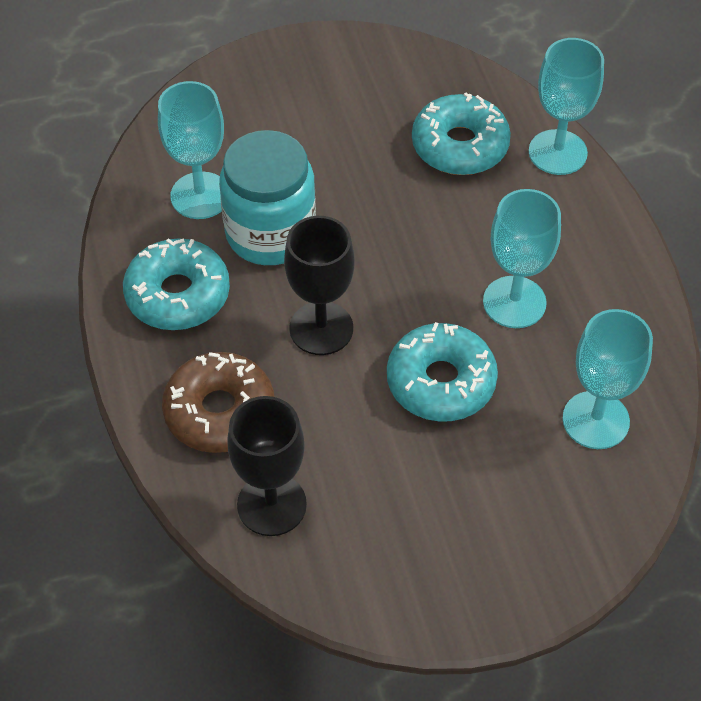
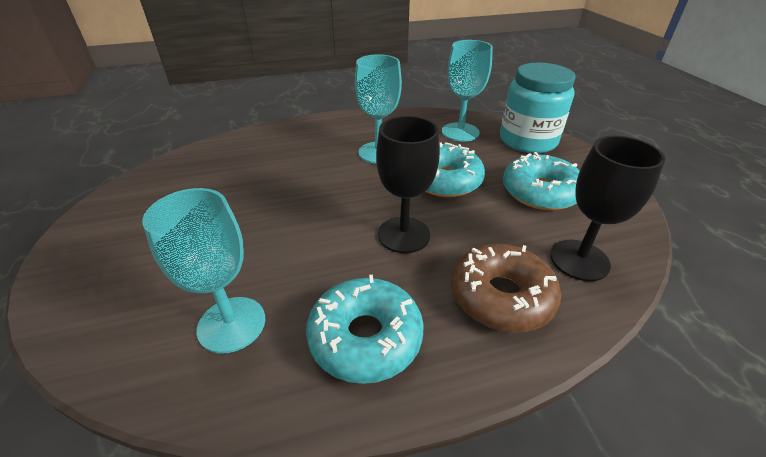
camera: 90 degrees left, 15 degrees down
turquoise jar [219,130,316,265] -> turquoise jar moved to [500,63,576,153]
turquoise donut [412,92,511,175] -> turquoise donut moved to [503,152,580,210]
turquoise goblet [529,38,604,175] -> none

